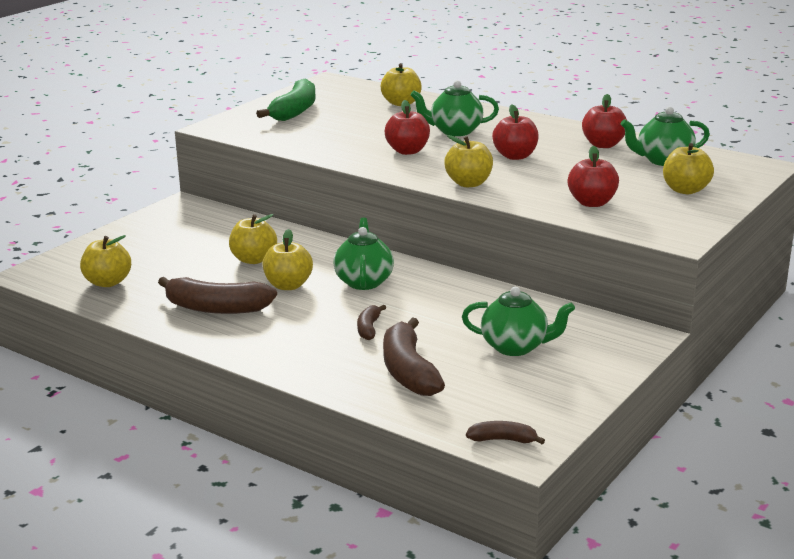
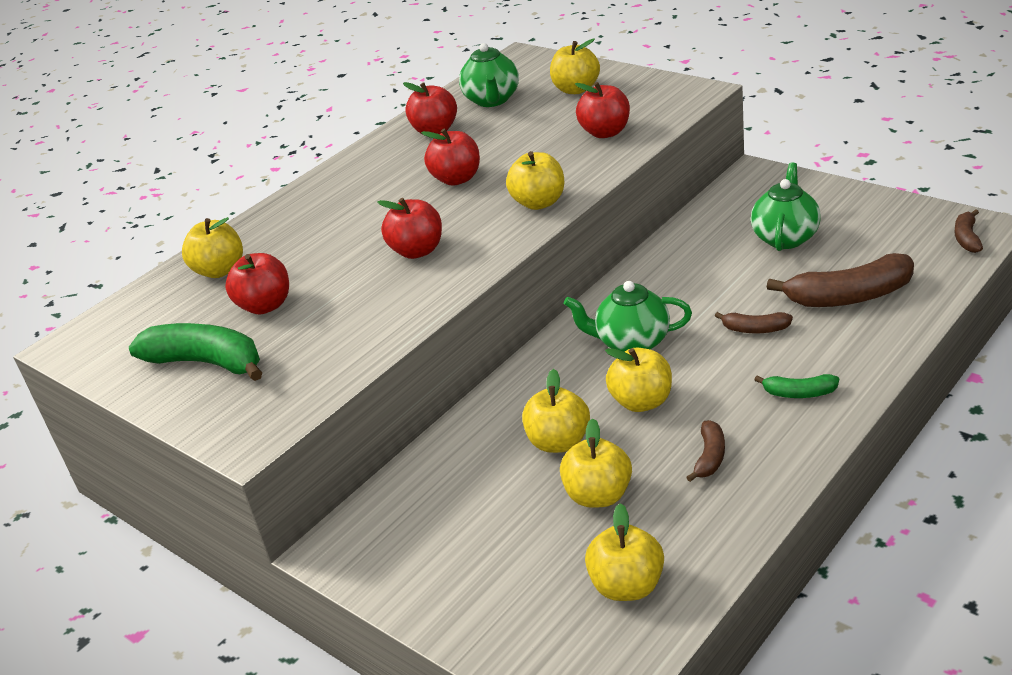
camera: 80 degrees left, 10 degrees up
brown banana [158,277,277,314] -> brown banana [686,420,725,482], size x0.51
green teapot [411,80,499,136] -> none
none -> red apple [225,253,289,315]
none -> yellow apple [560,418,632,508]
none -> green banana [754,374,839,398]

